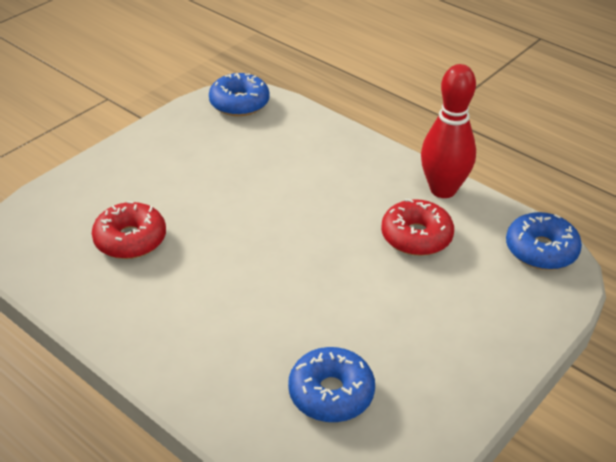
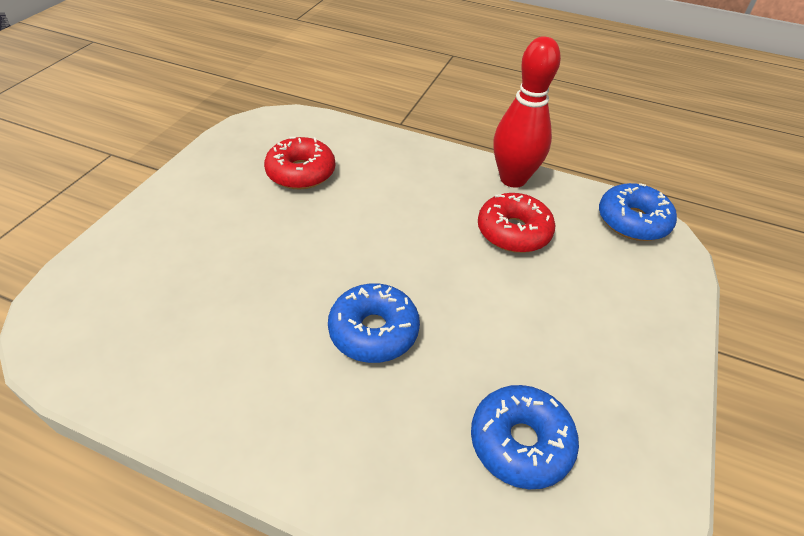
camera: 20 degrees left, 5 degrees up
red donut [92,201,166,259] -> red donut moved to [264,137,335,189]
blue donut [209,73,270,116] -> blue donut moved to [328,283,420,363]

